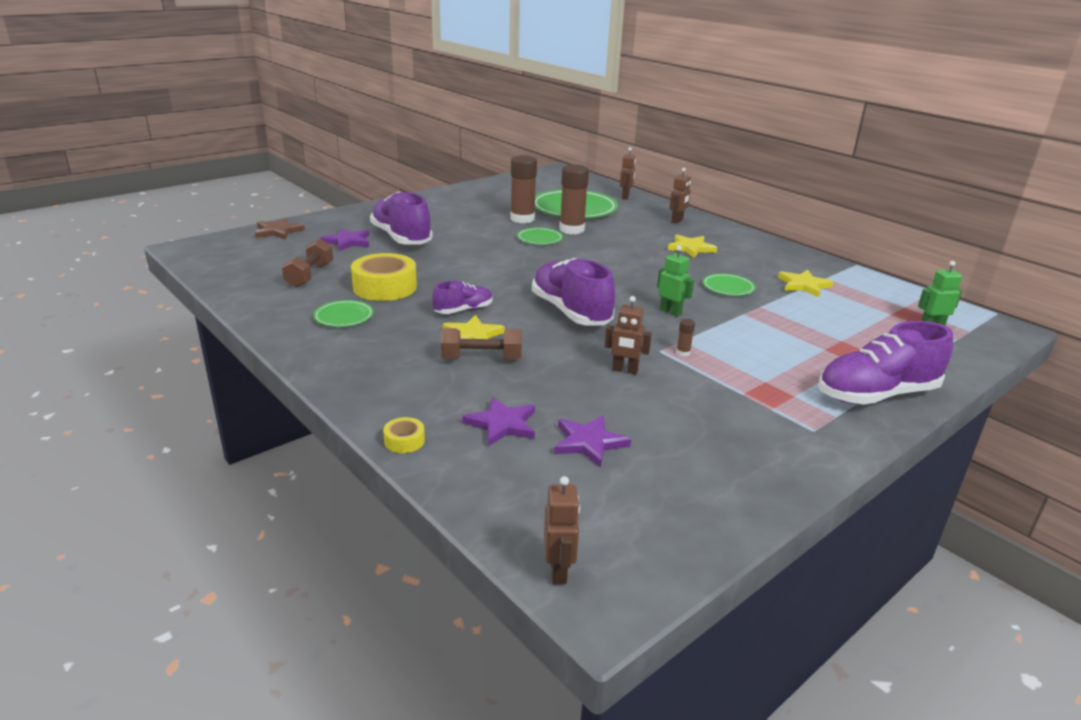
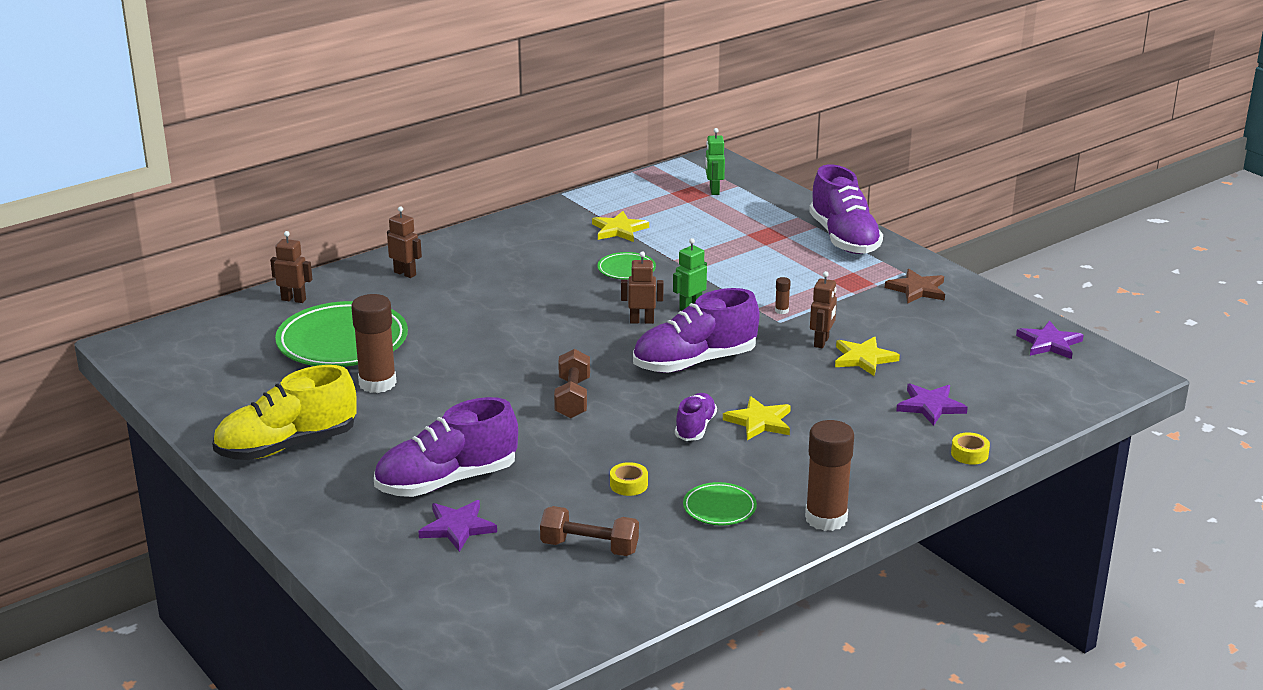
camera: 85 degrees left, 0 degrees up
brown star [255,217,305,240] -> brown star moved to [885,269,945,304]
yellow tape [351,253,417,301] -> yellow tape [610,462,648,496], size x0.45
purple shoe [432,281,493,314] -> purple shoe turned 45 degrees clockwise [675,393,717,441]
brown dumbbell [441,328,522,360] -> brown dumbbell moved to [554,349,590,418]
green plate [517,228,563,245] -> none
brown robot [544,476,580,584] -> brown robot moved to [621,252,664,324]
purple star [554,415,631,468] -> purple star moved to [1016,321,1083,359]
brown glue stick [559,164,589,234] -> brown glue stick moved to [805,420,854,531]
yellow star [668,235,717,258] -> yellow star moved to [835,336,900,376]
none -> yellow shoe [212,365,357,460]

